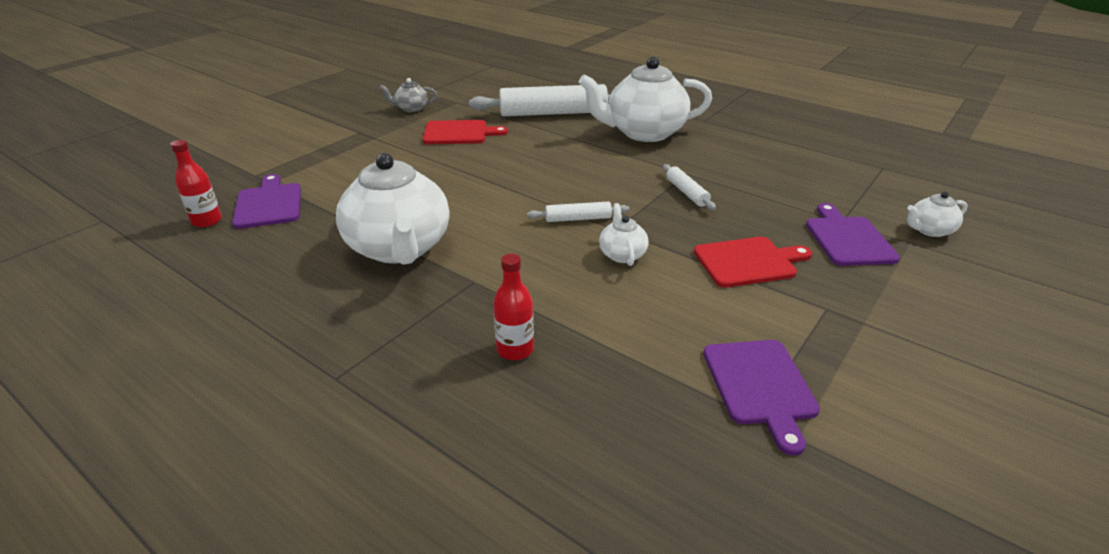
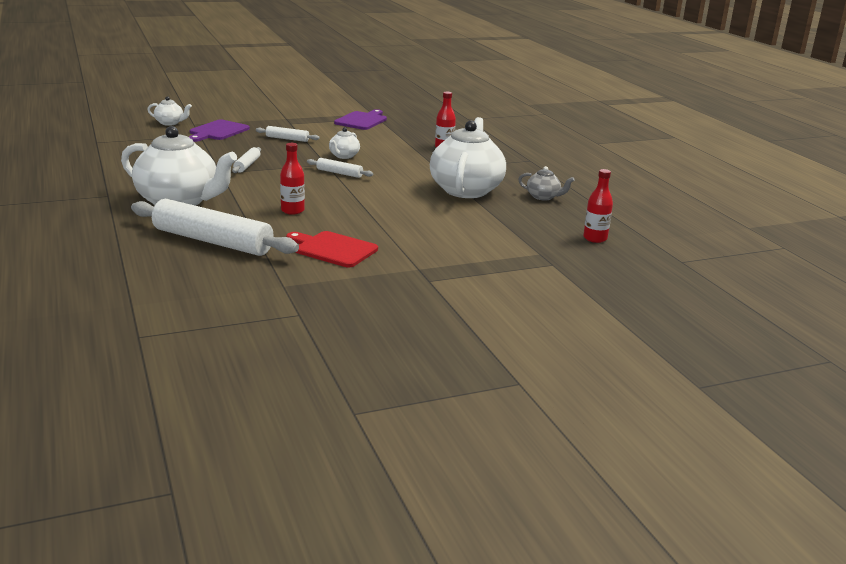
camera: 150 degrees left, 10 degrees down
purple cutting board [232,174,301,229] -> none
grey teapot [380,78,437,112] -> grey teapot moved to [518,166,575,200]
red cutting board [694,237,812,288] -> white rolling pin [256,126,320,142]
none -> red bottle [280,143,305,215]

